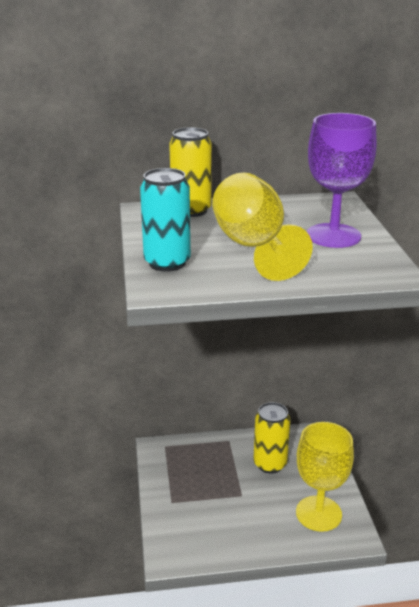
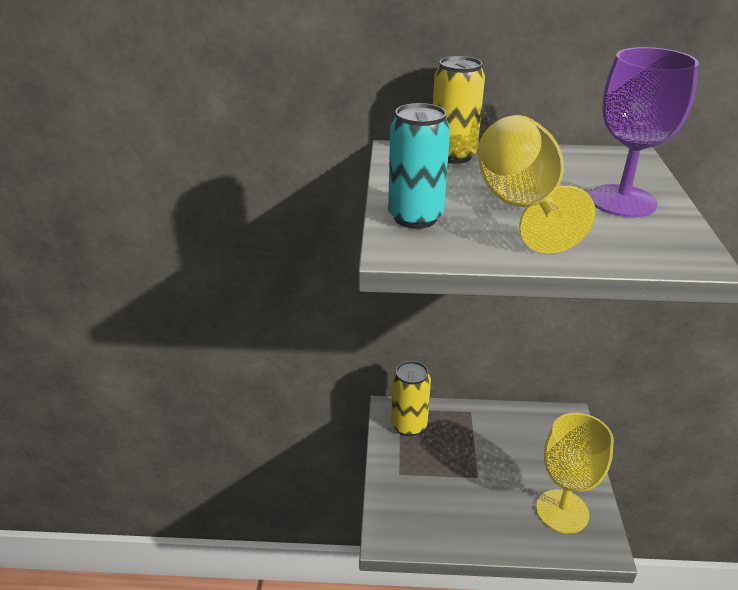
camera: 10 degrees right, 5 degrees up
yellow can [254,402,290,473] -> yellow can moved to [391,361,431,436]

